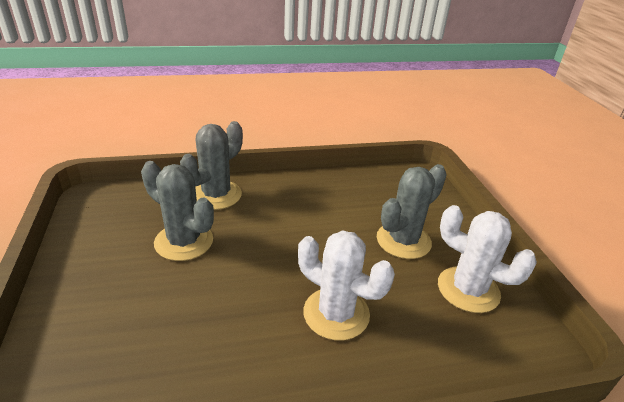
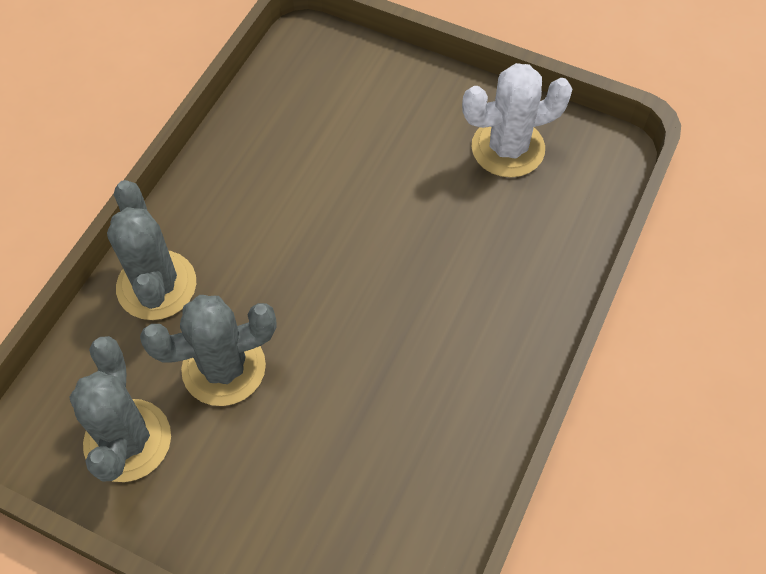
camera: 50 degrees left, 25 degrees up
white cactus [298,230,395,340] -> none
grey cactus [377,164,447,259] -> grey cactus moved to [69,336,171,482]

